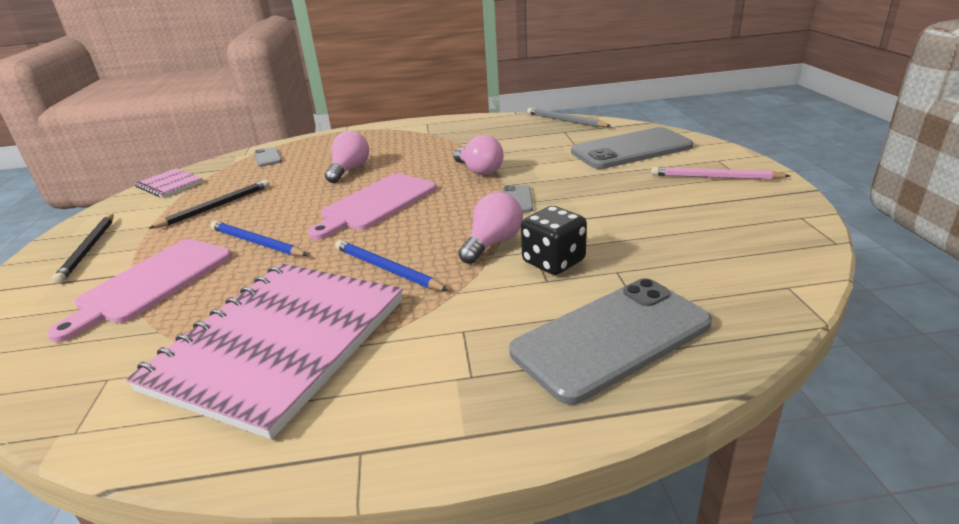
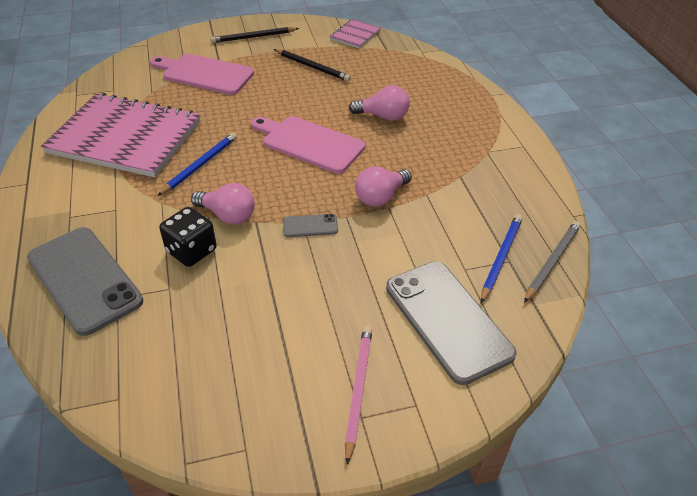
camera: 80 degrees right, 15 degrees up
blue pencil [211,221,308,256] -> blue pencil moved to [481,214,523,303]
grey phone [254,147,282,167] -> none

